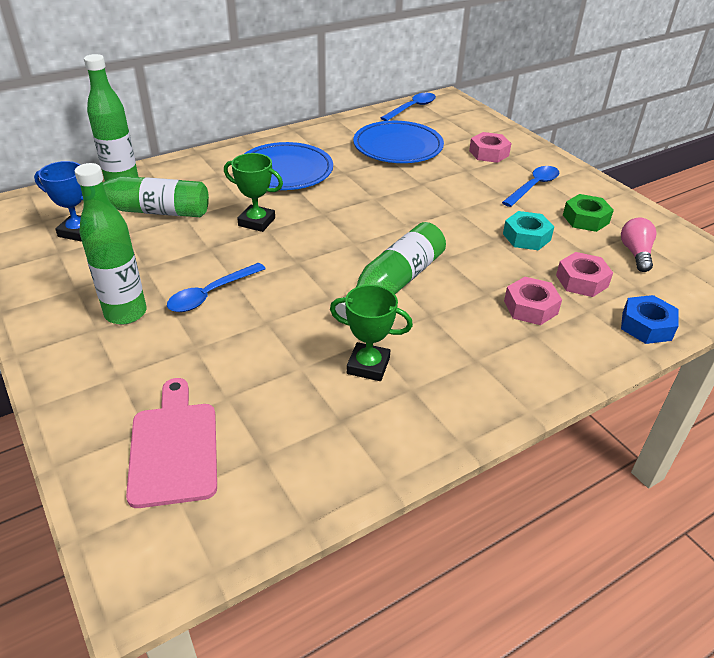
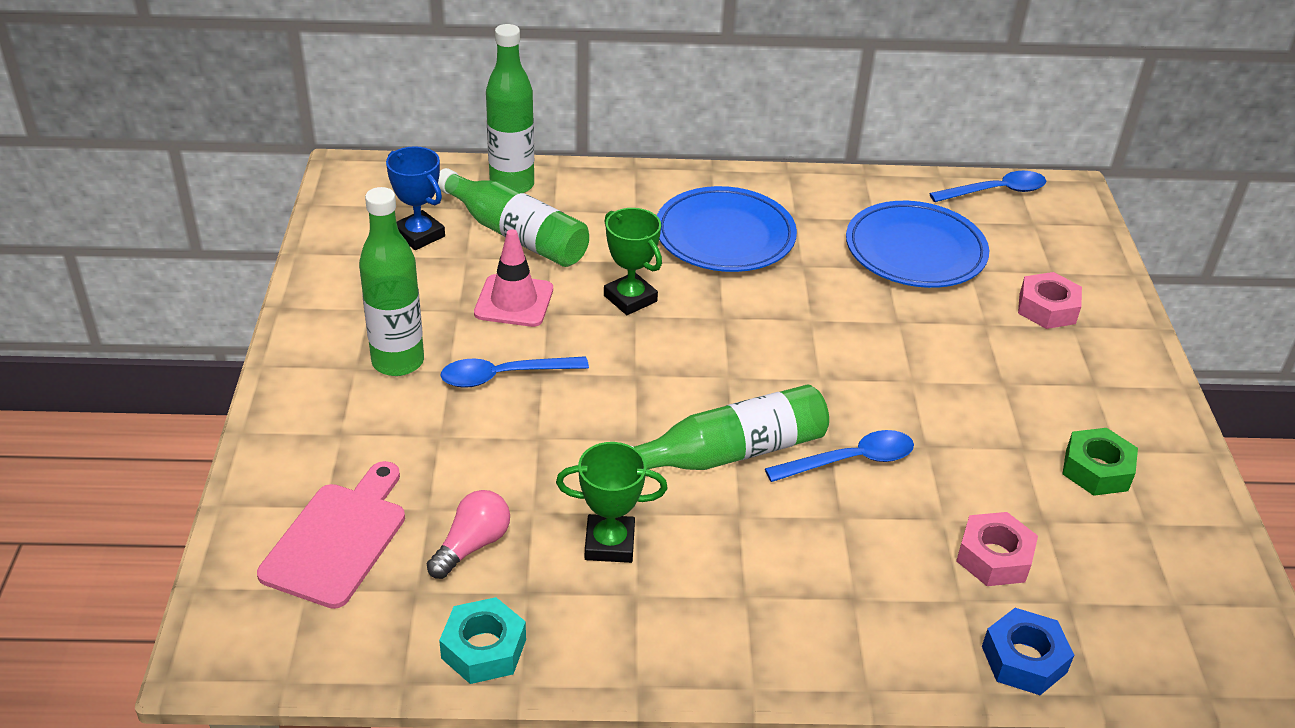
camera: 30 degrees right, 0 degrees up
green trophy [330,285,413,381] -> green trophy turned 45 degrees counterclockwise [556,442,667,563]
blue spoon [502,166,559,207] -> blue spoon moved to [765,430,914,482]
turquoise nut [503,211,554,250] -> turquoise nut moved to [439,597,526,684]
pink nut [504,277,562,325] -> none
pink light bulb [621,218,656,272] -> pink light bulb moved to [427,490,510,579]
none -> pink traffic cone [474,229,553,327]

